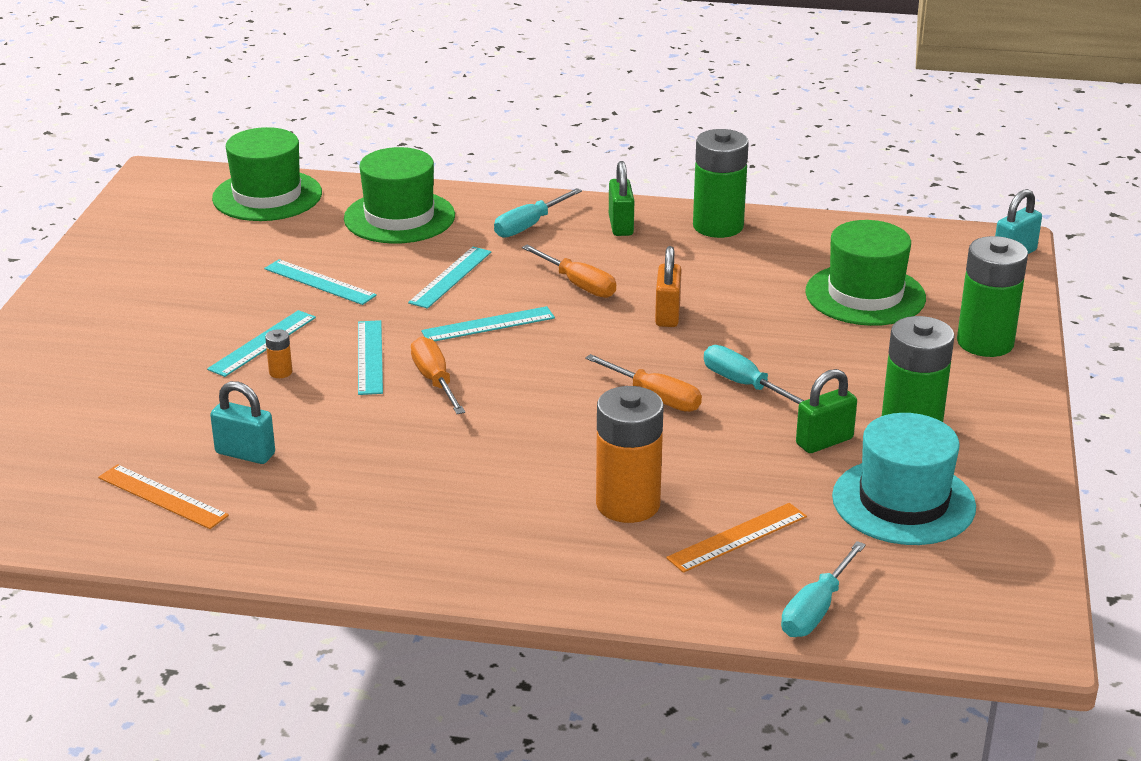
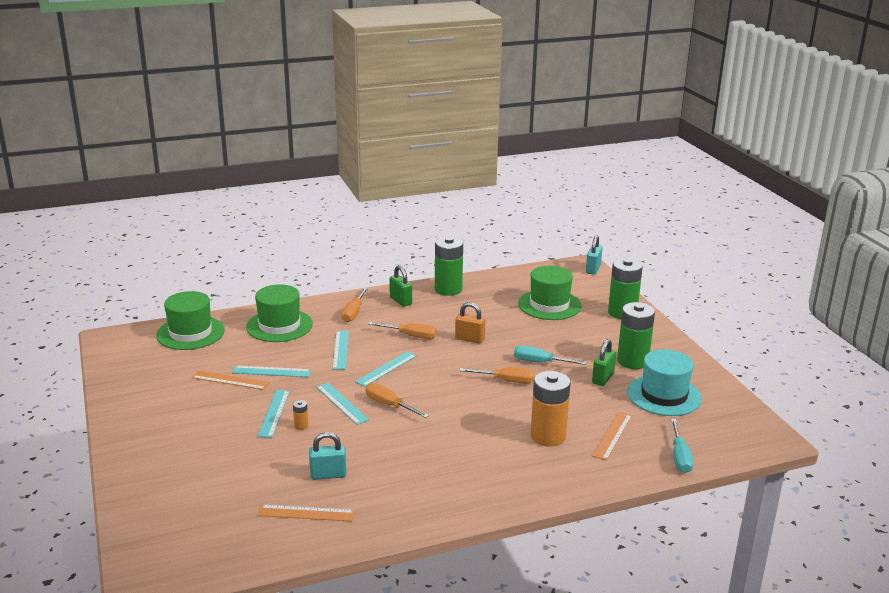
camera: 30 degrees left, 5 degrees down
turquoise screwdriver [494,188,582,238] -> orange screwdriver [342,287,368,322]
orange padlock [655,246,682,327] -> orange padlock turned 45 degrees counterclockwise [455,302,486,344]
none -> orange ruler [192,371,270,390]

